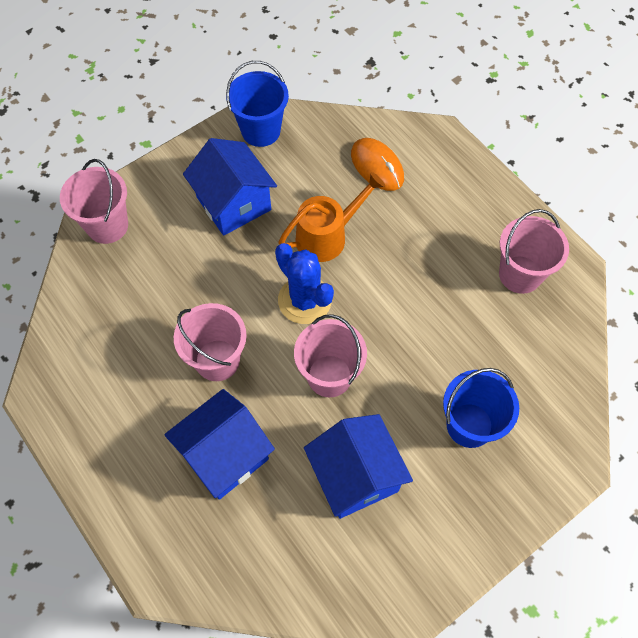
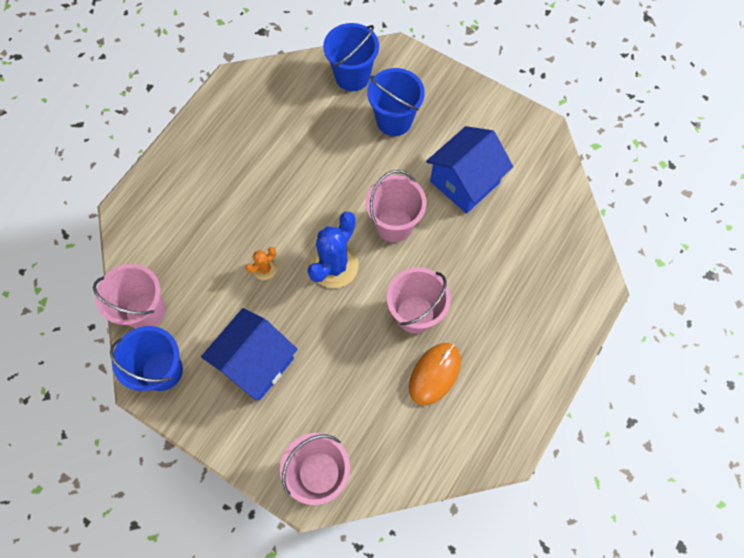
camera: 110 degrees left, 5 degrees up
blue house [164,389,275,500] -> none
orange watering can [279,172,385,262] -> orange cactus [245,247,277,280]
orange mouse [351,138,404,191] -> orange mouse moved to [409,343,461,405]
pink bucket [499,209,569,294] -> pink bucket moved to [93,264,165,328]
none -> blue bucket [323,23,379,91]

